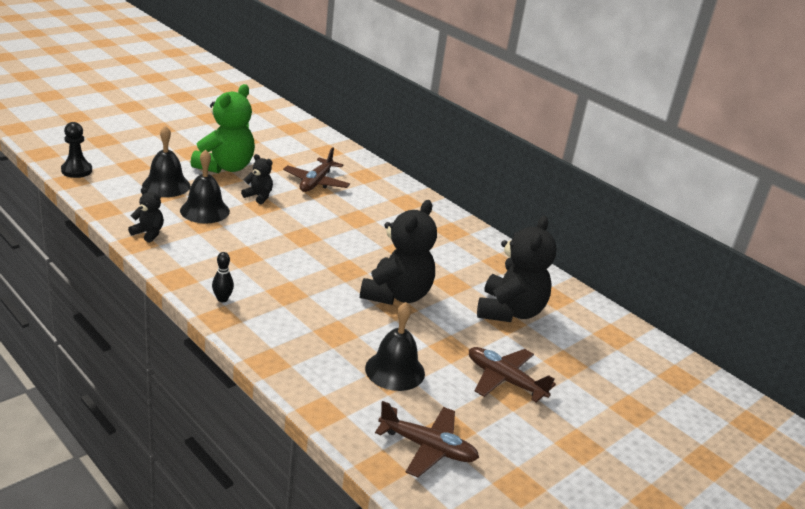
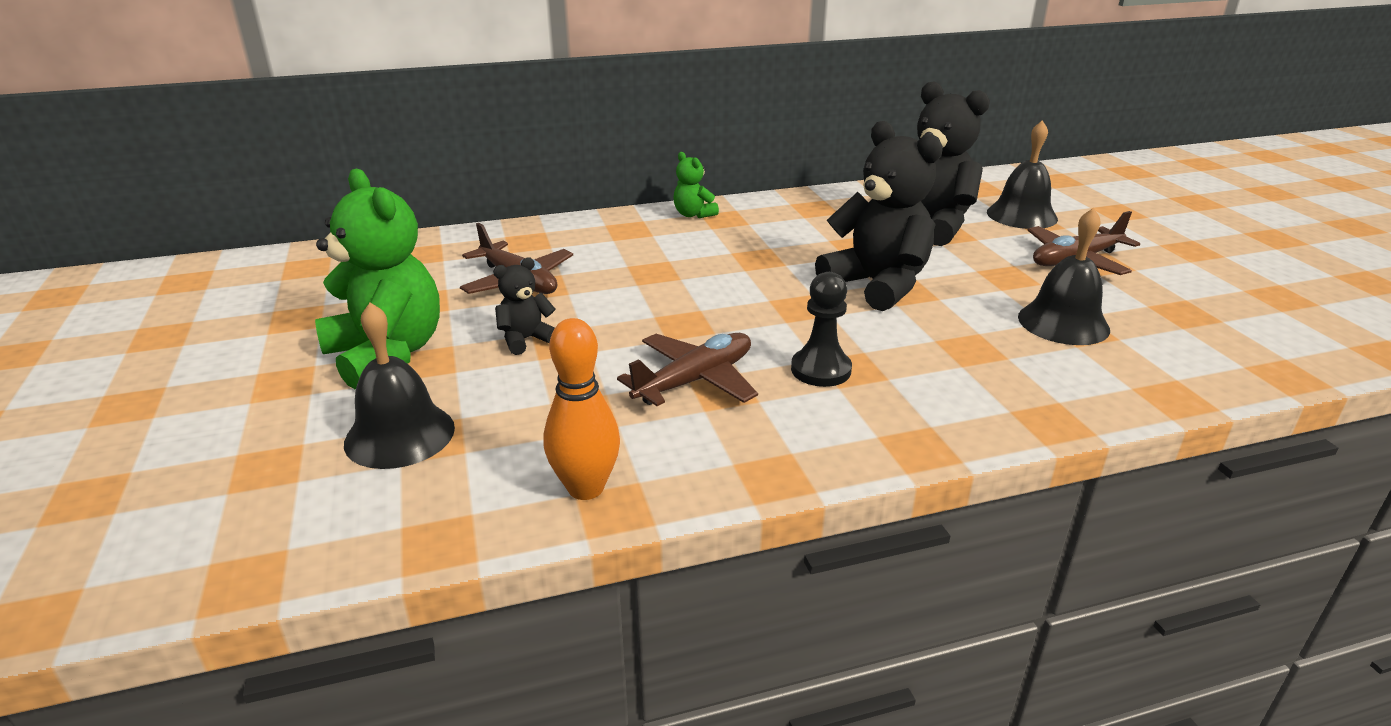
camera: 60 degrees left, 0 degrees up
black pawn [61,122,92,178] -> black pawn moved to [791,272,852,387]
black teddy bear [128,187,164,243] -> orange bowling pin [544,318,620,500]
black bell [180,149,230,223] -> black bell moved to [987,120,1058,229]
black bowling pin [212,252,234,302] -> none
brown plane [375,401,479,477] -> brown plane moved to [617,333,758,406]
none -> green teddy bear [673,152,719,218]

